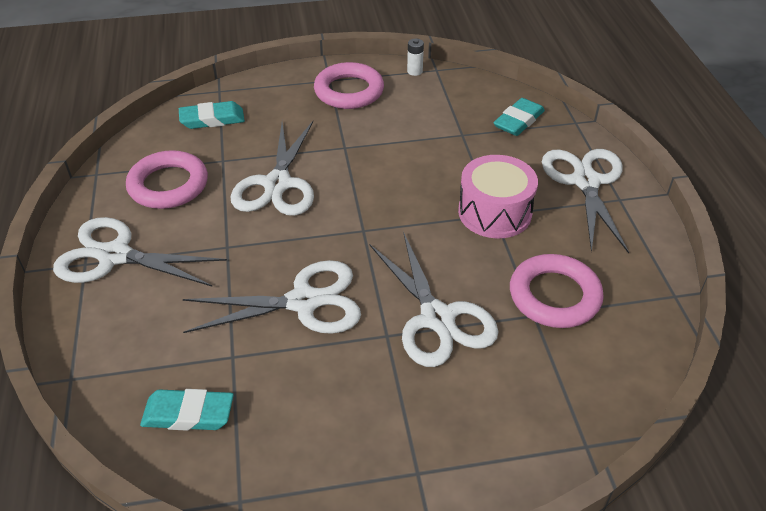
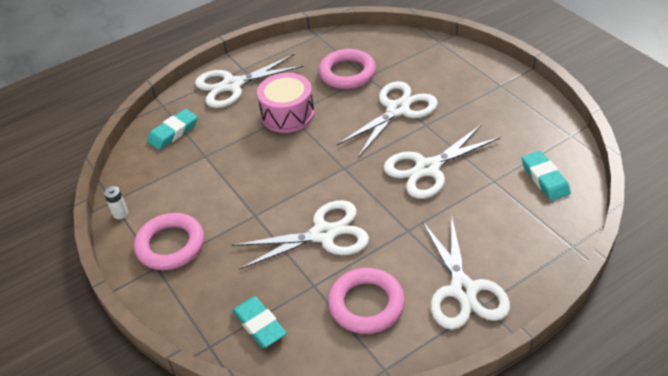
camera: 110 degrees left, 0 degrees up
white scissors [183,260,361,334] -> white scissors turned 90 degrees counterclockwise [383,124,501,199]
turquoise eraser [493,98,545,136] -> turquoise eraser turned 60 degrees counterclockwise [147,109,198,150]

